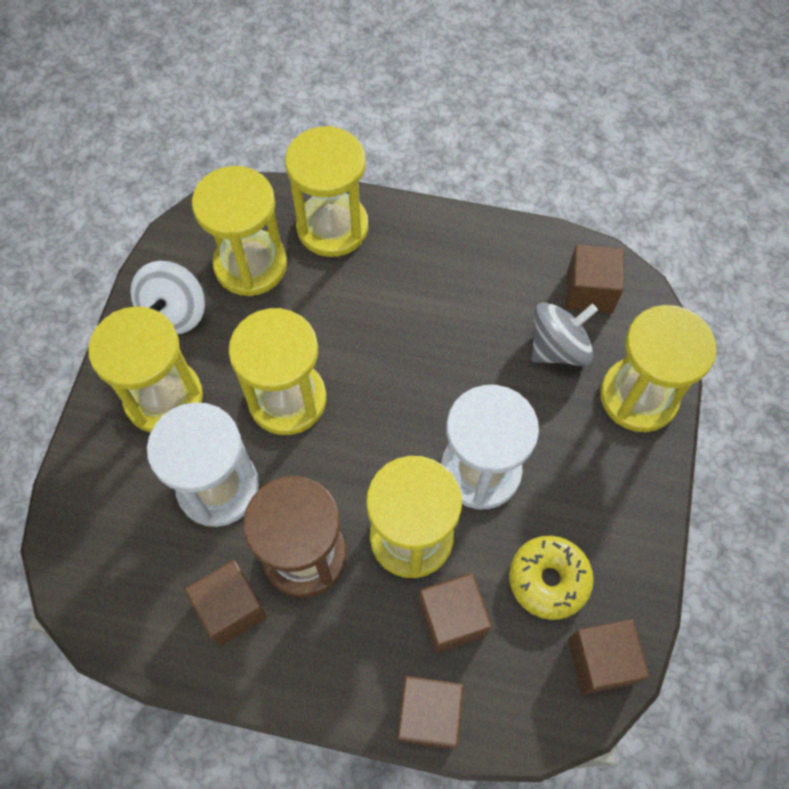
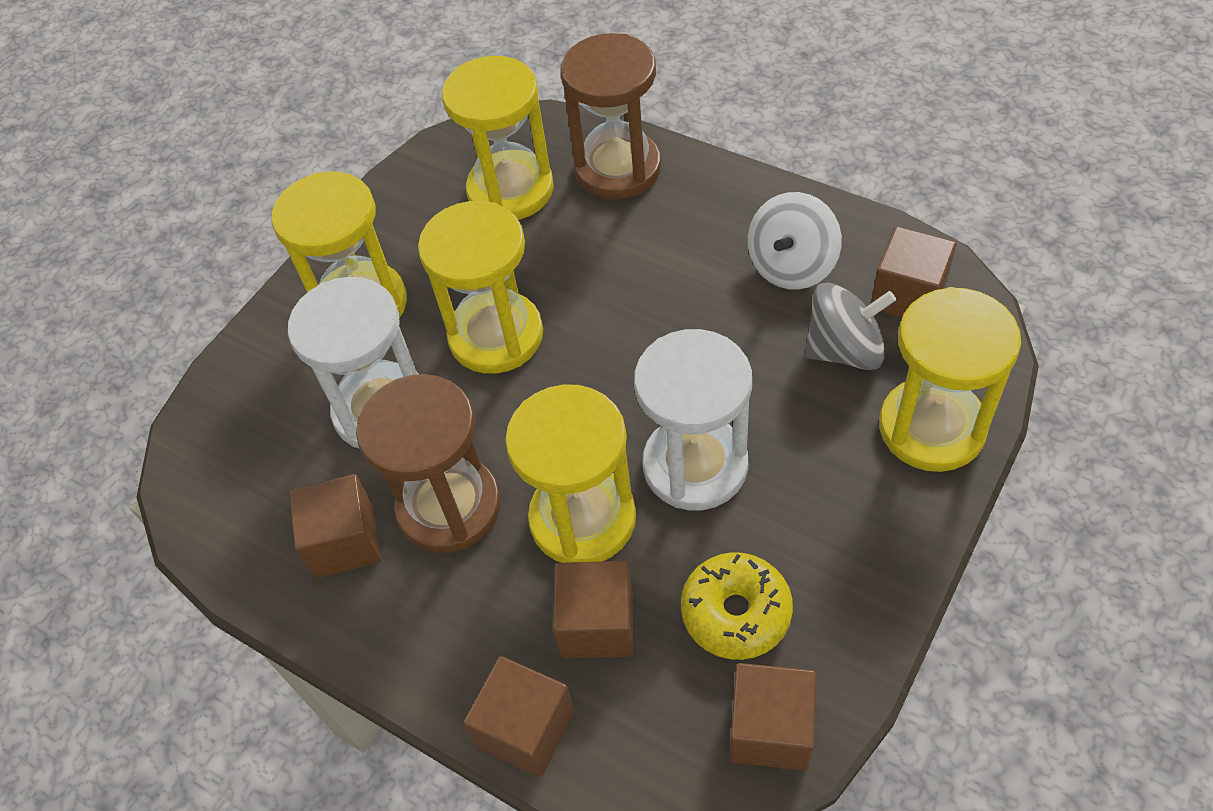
camera: 25 degrees right, 10 degrees down
white spinning top [130,261,205,334] -> white spinning top moved to [748,192,842,290]
yellow hourglass [285,126,368,257] -> brown hourglass [560,33,661,200]

